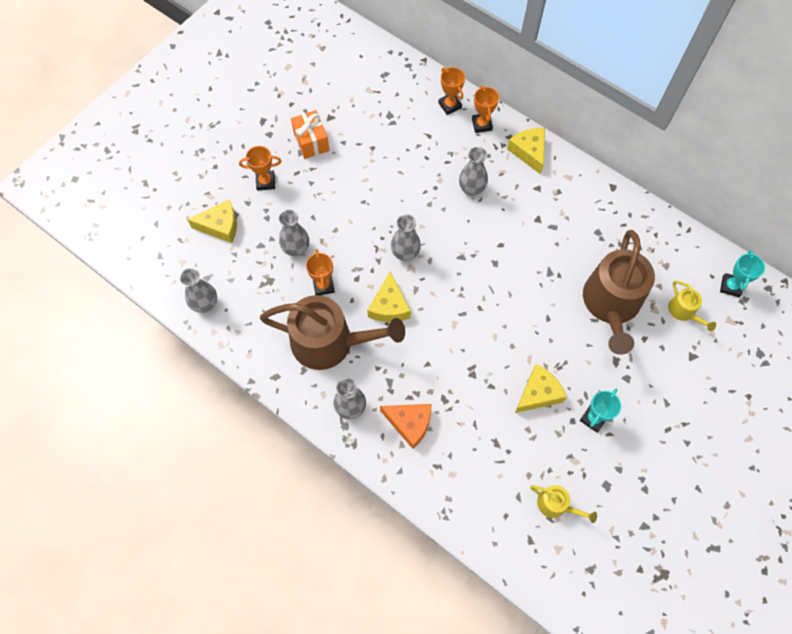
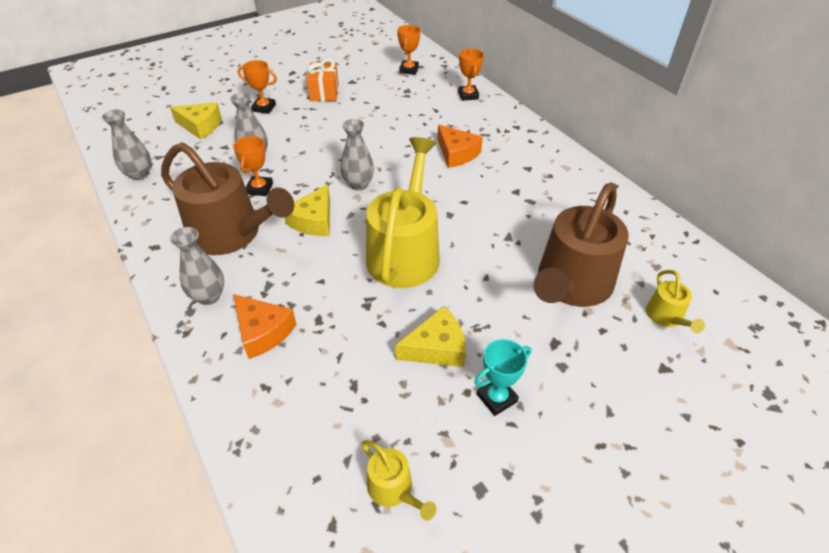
camera: 20 degrees right, 20 degrees down
grey vase [459,147,488,196] -> orange cheese [437,124,483,168]
orange trophy [472,85,499,133] -> orange trophy moved to [397,25,420,75]
yellow cheese [507,128,545,174] -> none
turquoise trophy [720,250,765,297] -> none
none -> yellow watering can [366,137,440,288]

